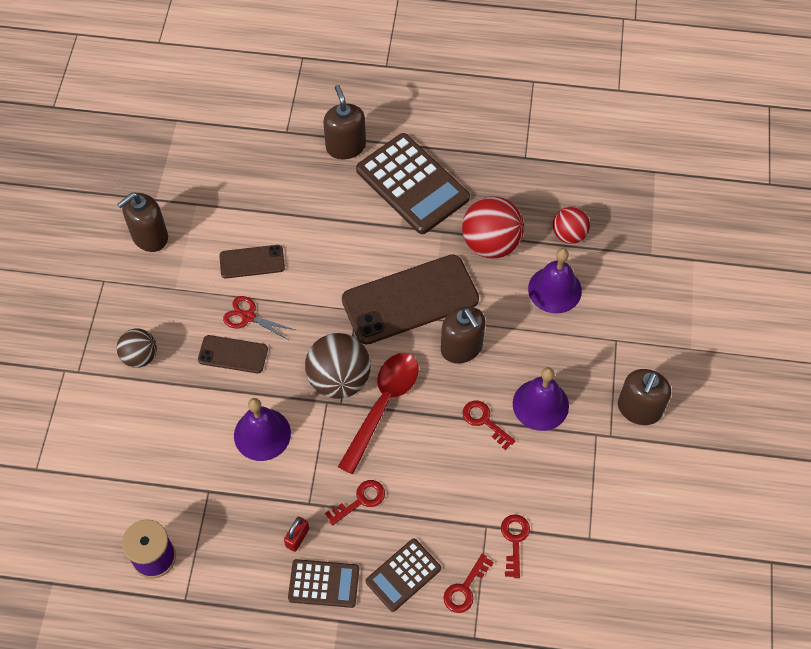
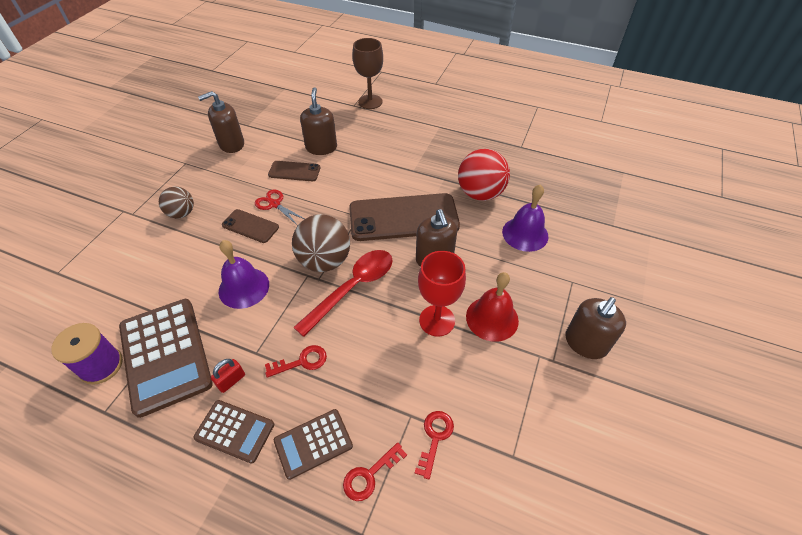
camera: 15 degrees right, 10 degrees down
brown soap dispenser [323,85,366,159] -> brown soap dispenser moved to [300,87,337,155]
brown calculator [356,133,470,234] -> brown calculator moved to [119,299,213,418]
red key [462,400,515,450] -> red goblet [418,251,466,336]
purple bell [513,367,569,431] -> red bell [466,272,519,342]
red ball [553,206,590,244] -> none
none -> brown goblet [352,38,383,109]

